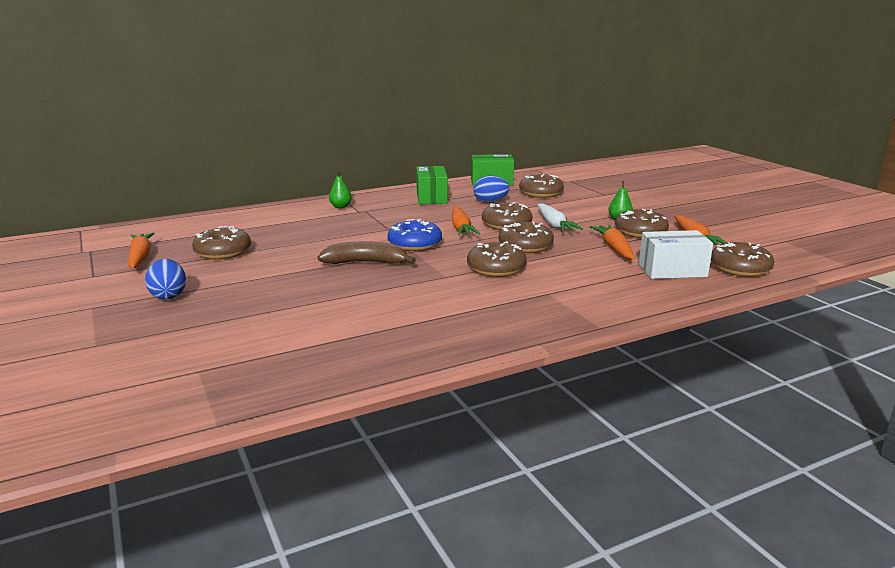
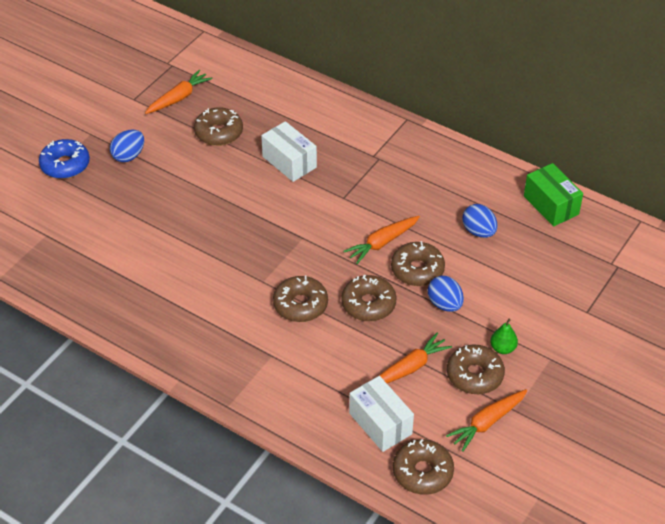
camera: 60 degrees right, 25 degrees up
brown banana [317,241,416,264] -> none
green pear [329,170,352,208] -> none
blue donut [387,219,442,251] -> blue donut moved to [39,139,90,179]
green box [416,166,448,204] -> none
brown donut [519,174,564,198] -> none
white carrot [537,203,583,232] -> blue egg [428,275,464,312]
none -> white box [261,121,317,182]

